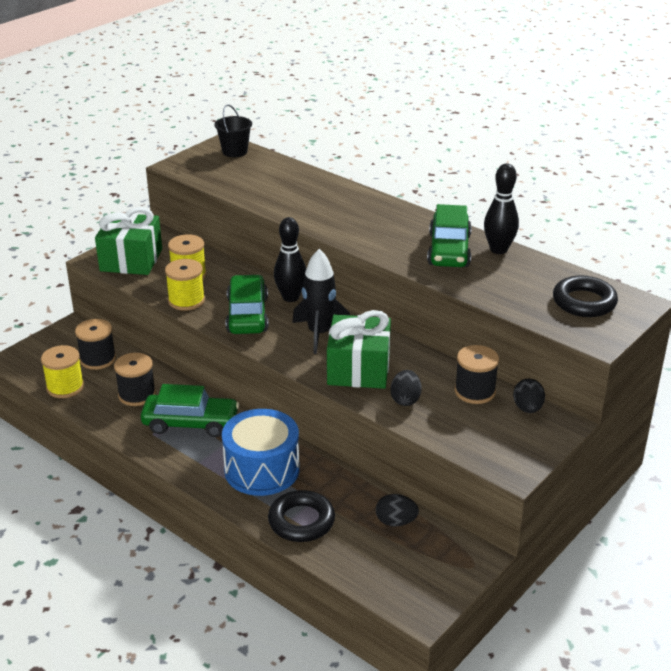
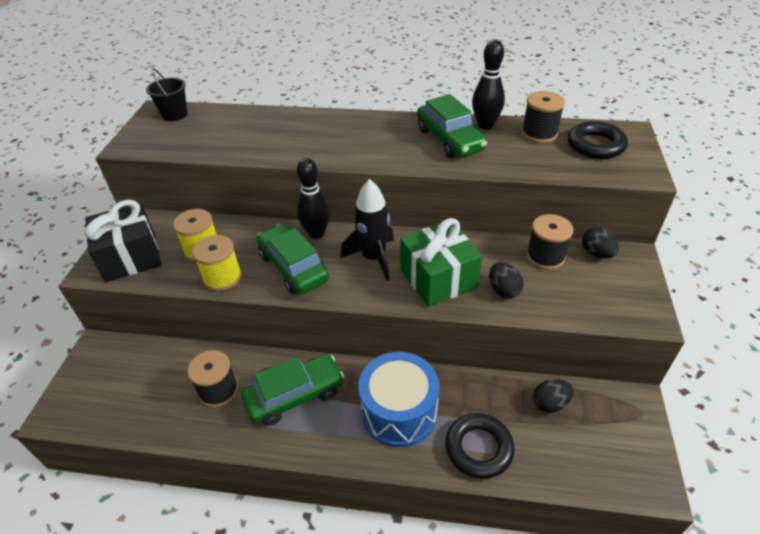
camera: 30 degrees left, 10 degrees up
yellow spool [41,345,84,398] -> none
black spool [75,319,116,370] -> black spool moved to [521,91,565,143]
green gift [95,207,162,275] -> black gift [84,200,161,282]

